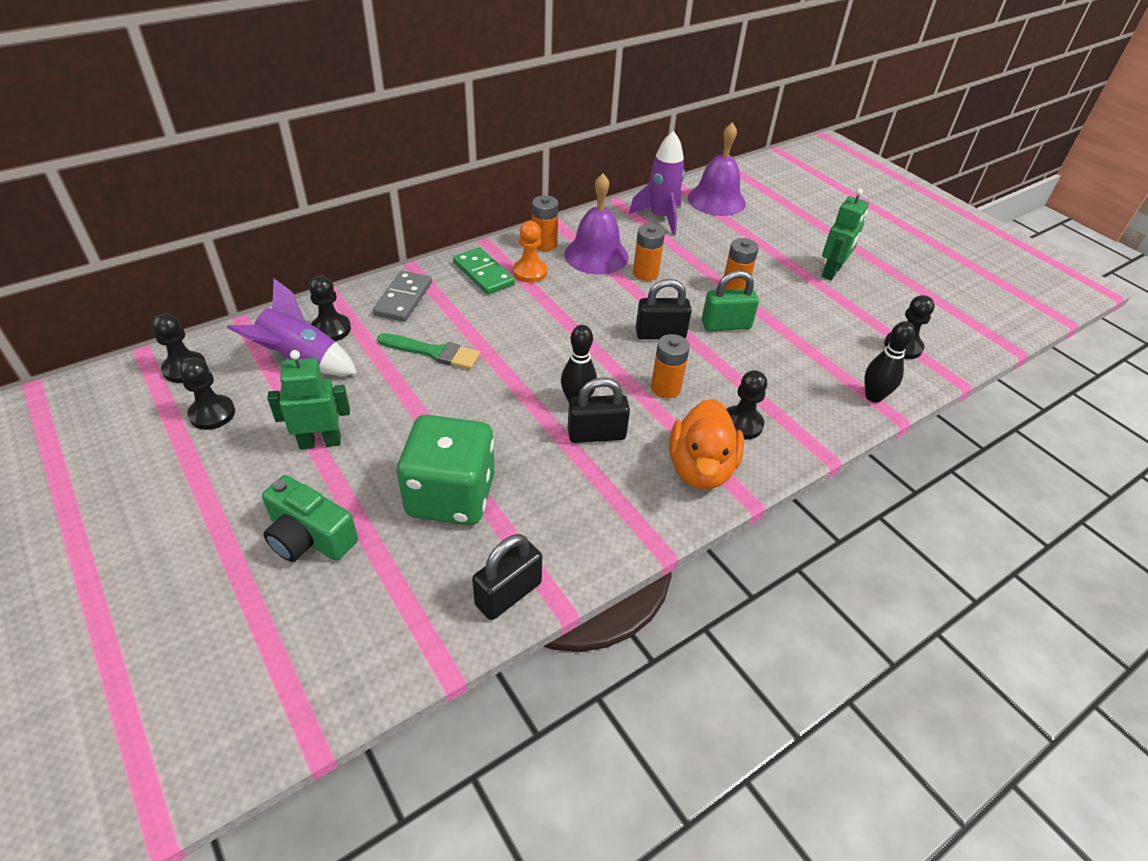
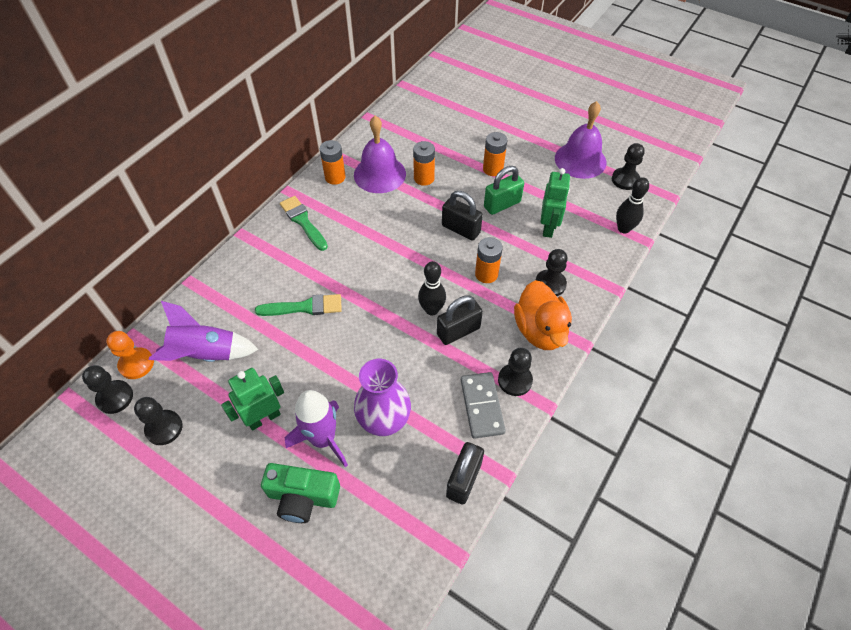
camera: 20 degrees left, 10 degrees up
black pawn [309,276,351,341] -> black pawn moved to [498,348,533,396]
grey domino [373,271,432,322] -> grey domino moved to [461,372,506,439]
green dice [397,414,495,525] -> purple vase [354,359,411,436]
green domino [453,247,515,295] -> green brush [280,196,328,251]
orange pawn [513,221,547,283] -> orange pawn moved to [106,331,154,379]
purple rocket [629,130,685,235] -> purple rocket moved to [285,390,348,467]
black padlock [636,279,692,340] -> black padlock turned 60 degrees clockwise [442,191,483,241]
purple bell [688,122,746,216] -> purple bell moved to [555,101,606,179]
green robot [822,188,869,280] -> green robot moved to [540,168,570,238]

